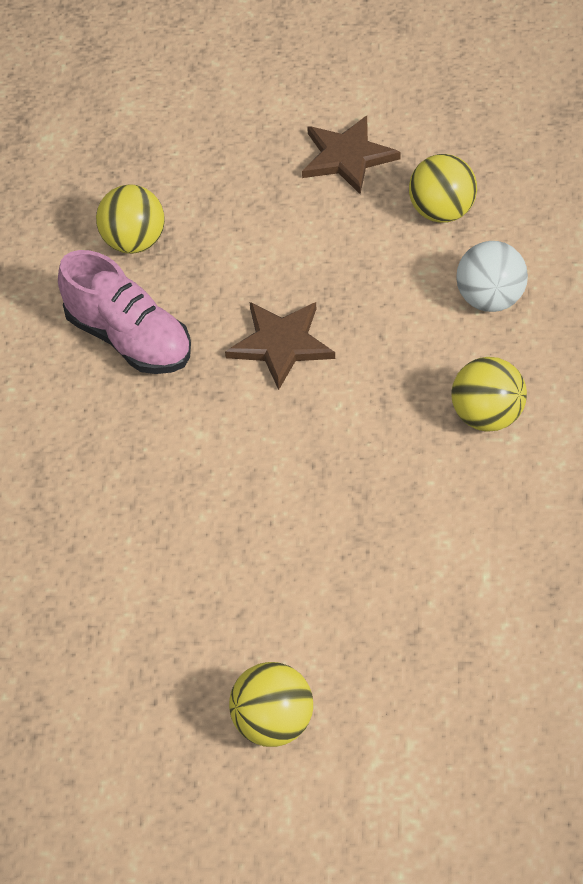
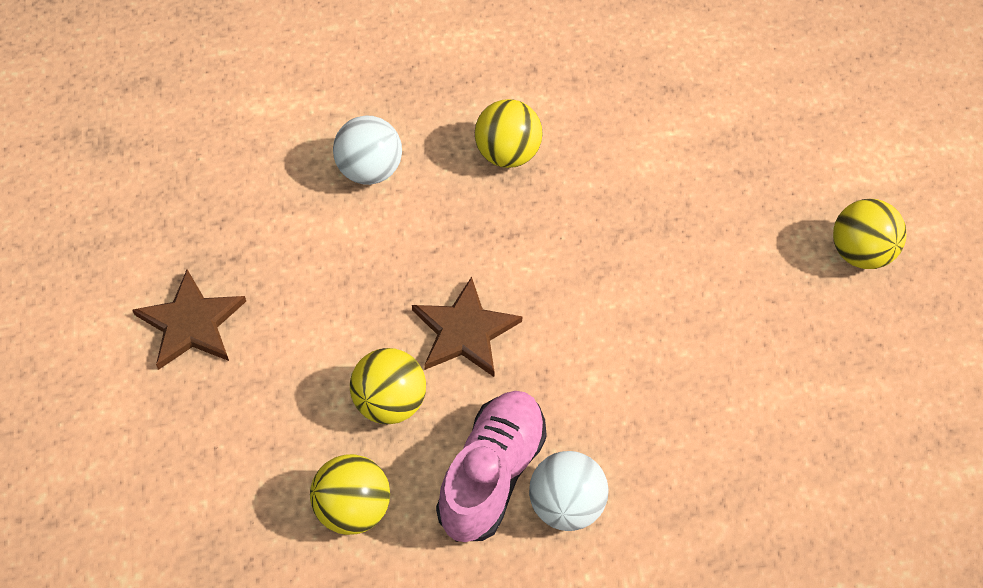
camera: 110 degrees left, 5 degrees up
yellow ball [409,154,477,223] -> yellow ball moved to [350,348,426,424]
none -> white ball [529,451,608,531]

